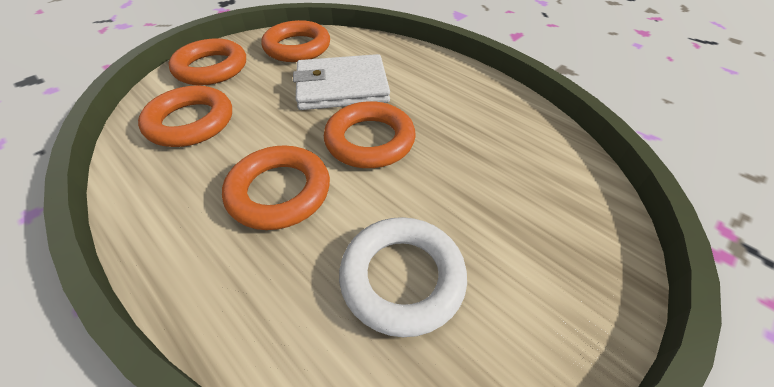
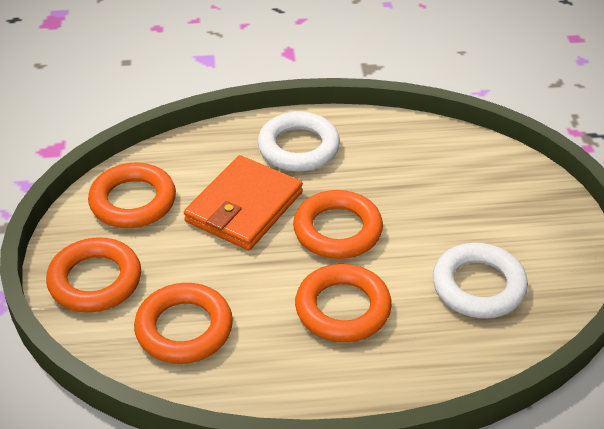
camera: 50 degrees left, 5 degrees down
white wallet [293,54,390,110] -> orange wallet [184,155,303,250]
none -> white ring [258,111,340,171]

